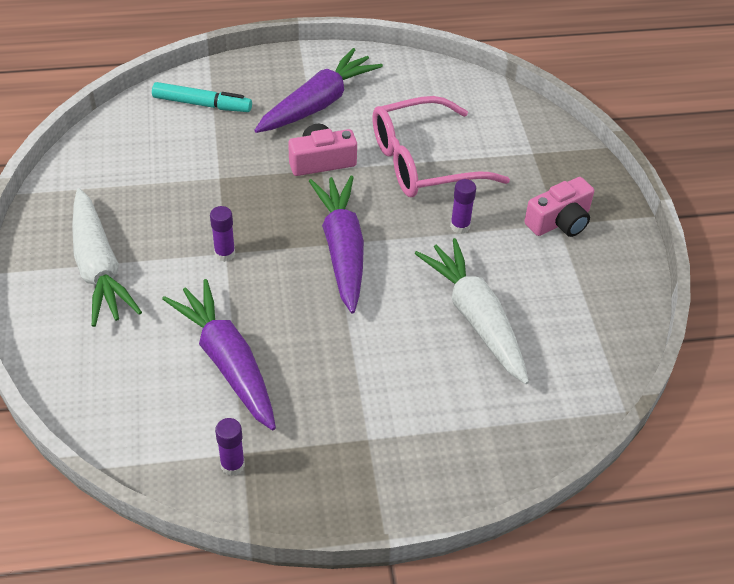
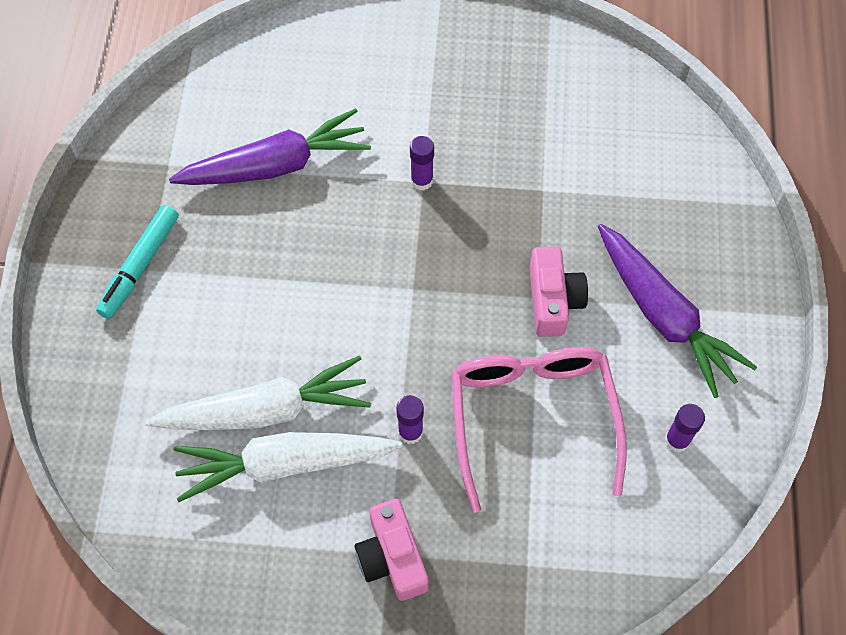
camera: 105 degrees right, 15 degrees up
white carrot [72,188,142,327] -> white carrot moved to [173,432,402,502]
turquoise marker [152,82,252,112] -> turquoise marker moved to [96,205,179,319]
purple glue stick [215,418,245,476] -> purple glue stick moved to [665,404,705,452]
purple carrot [309,176,364,314] -> none

